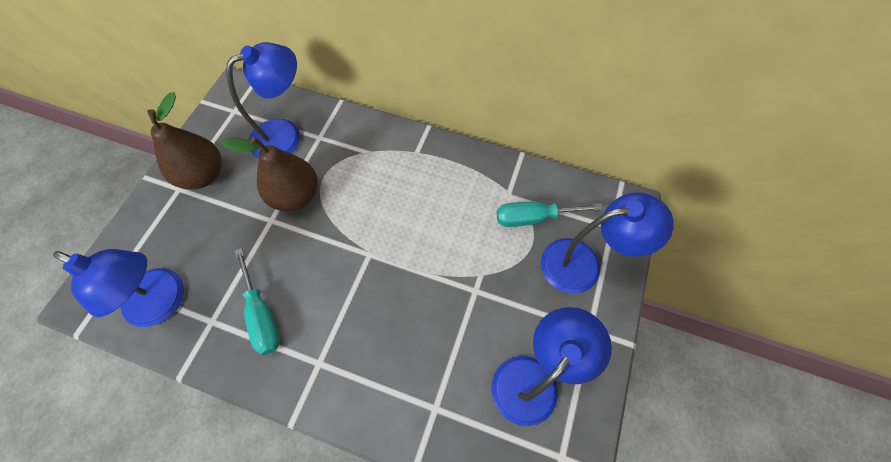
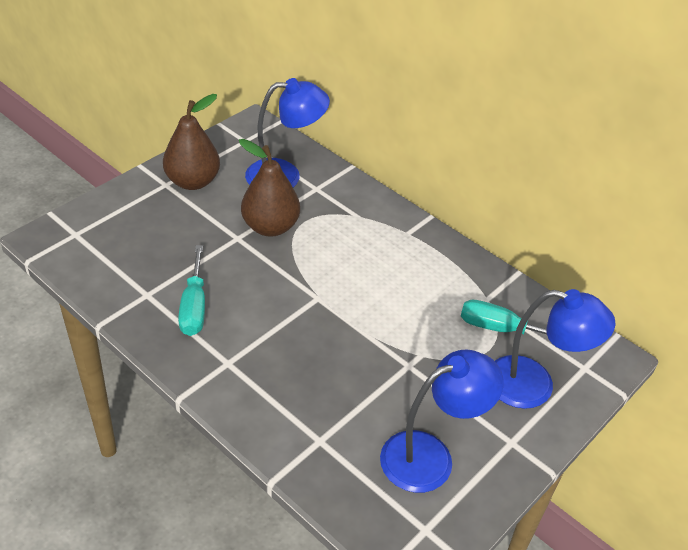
camera: 20 degrees right, 20 degrees down
blue lamp [53,249,184,327] -> none

